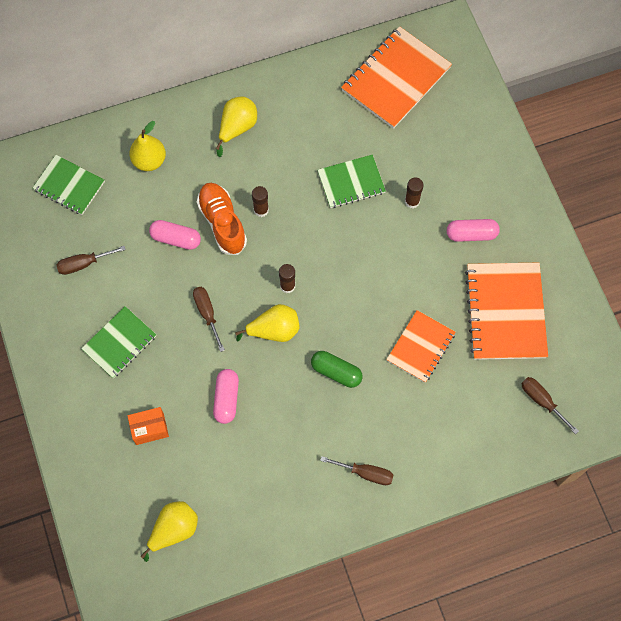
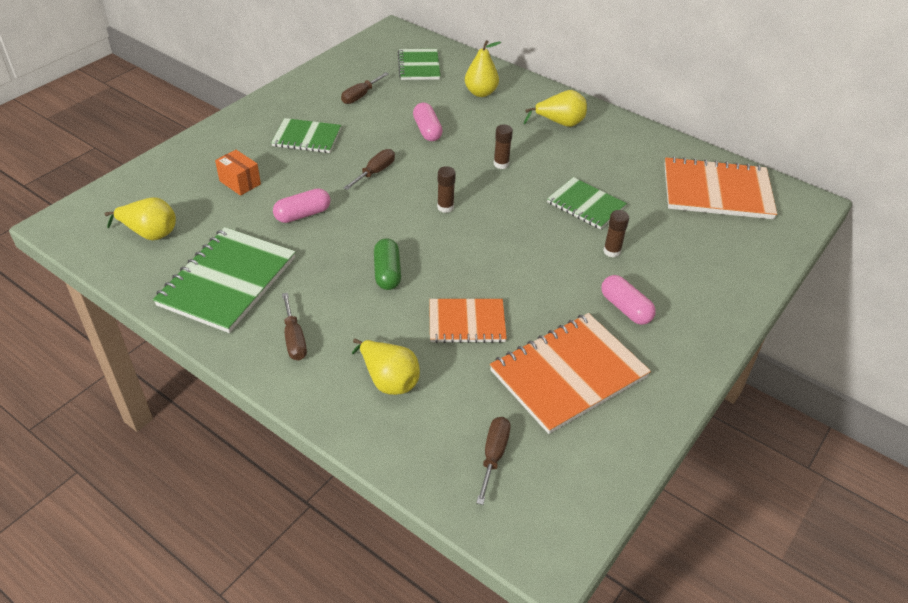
camera: 55 degrees right, 25 degrees down
brown screwdriver [57,246,126,275] -> brown screwdriver turned 90 degrees counterclockwise [341,72,389,104]
orange shoe [197,183,247,255] -> none
yellow pear [235,304,300,342] -> yellow pear moved to [352,338,420,395]
none -> green notebook [153,227,296,333]

